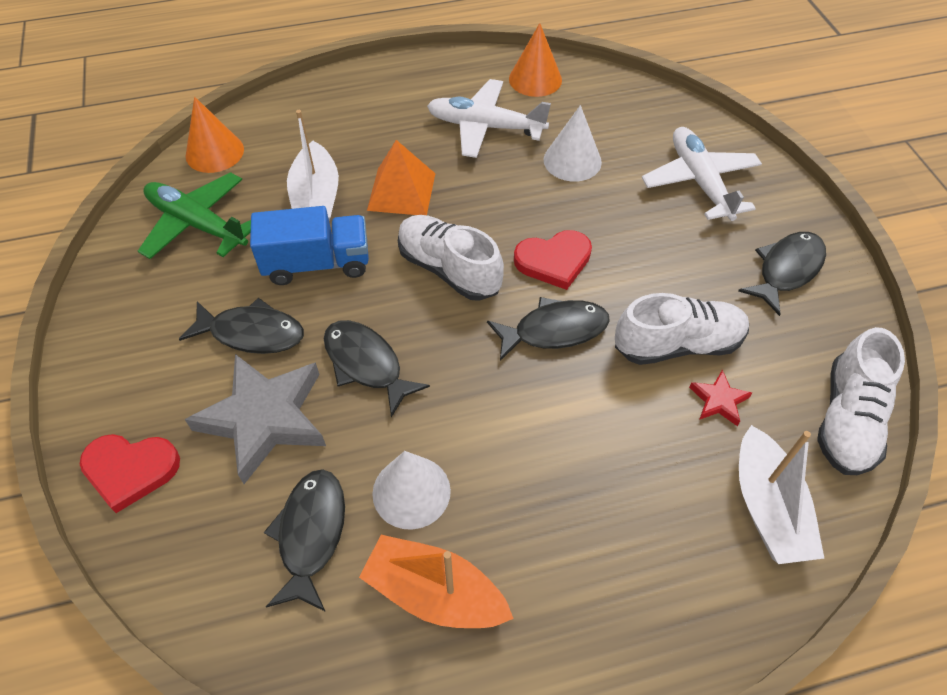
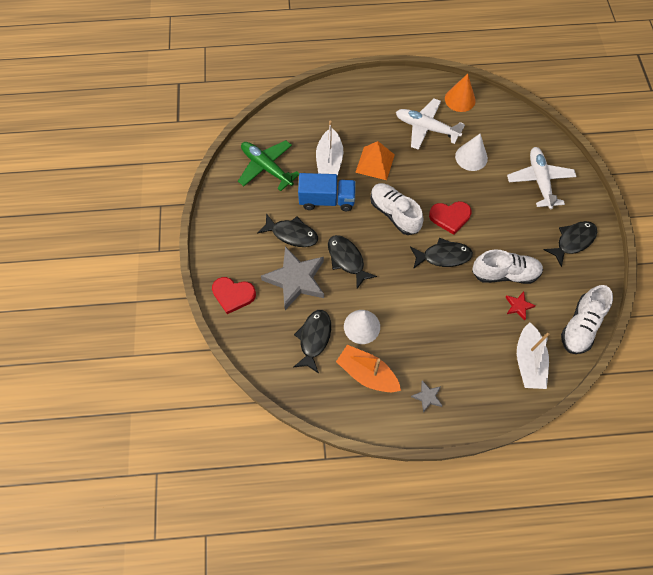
camera: 10 degrees right, 10 degrees up
orange cone [185,97,244,173] -> none
none -> grey star [411,380,443,413]

